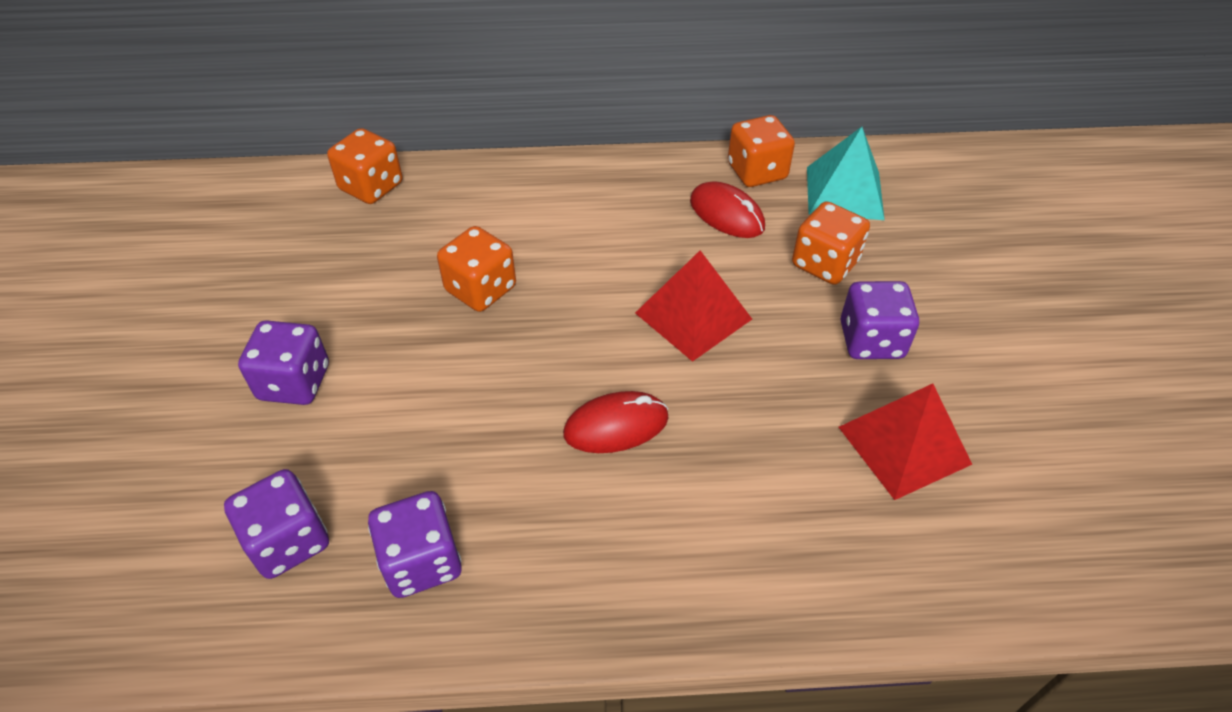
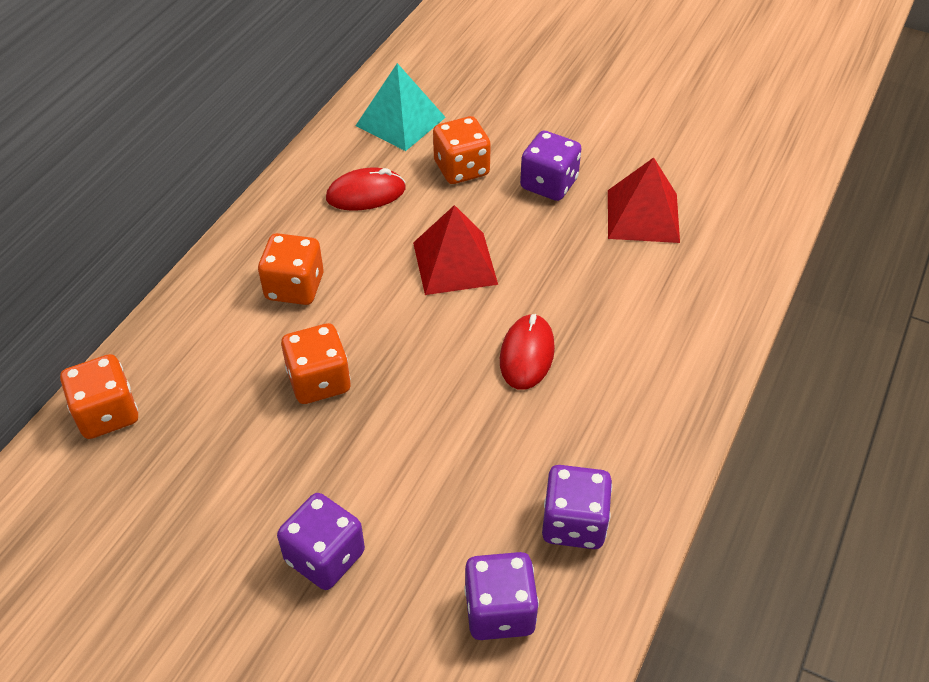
camera: 60 degrees left, 0 degrees up
orange dice [728,115,795,187] -> orange dice moved to [258,233,324,305]

